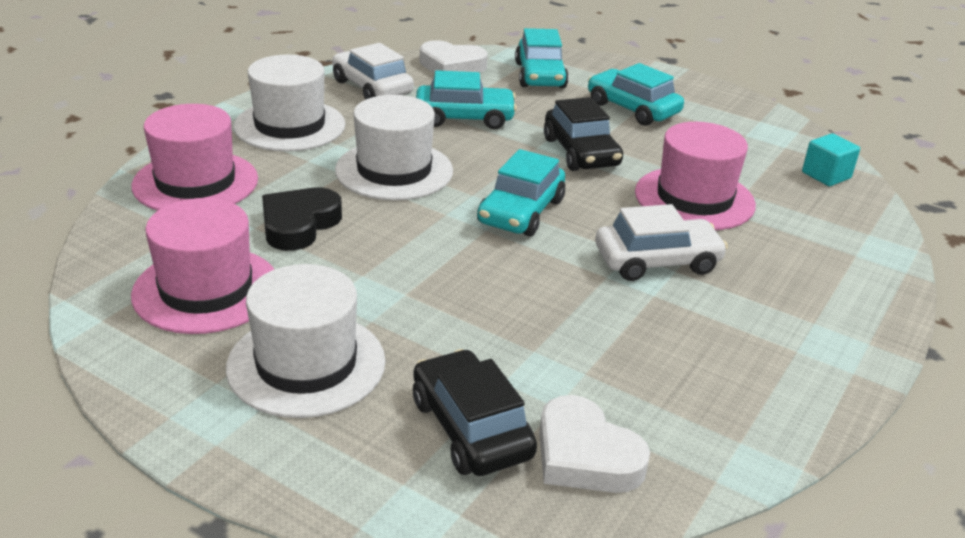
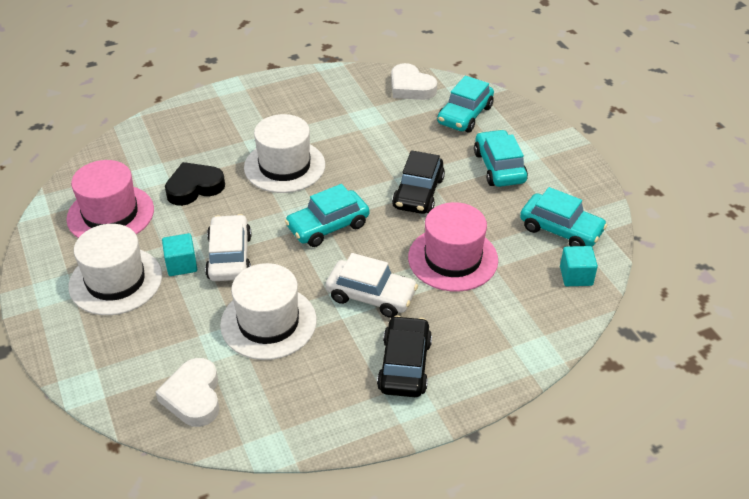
camera: 35 degrees right, 10 degrees up
pink hat [131,104,258,211] -> none
white hat [234,55,345,151] -> white hat moved to [220,263,317,360]
white car [332,43,414,99] -> white car moved to [205,214,252,281]
black car [413,349,537,476] -> black car moved to [377,315,432,397]
turquoise car [416,70,517,129] -> turquoise car moved to [520,187,607,247]
none -> turquoise cube [162,233,197,276]

